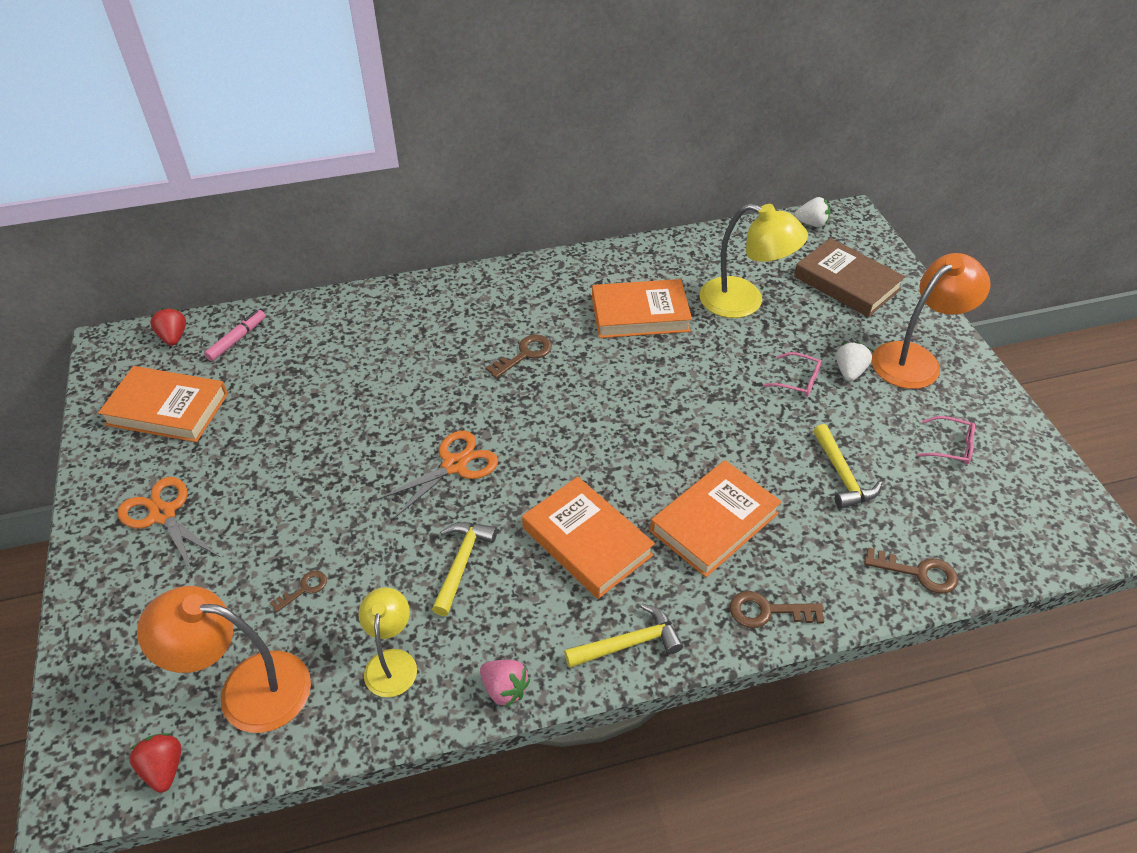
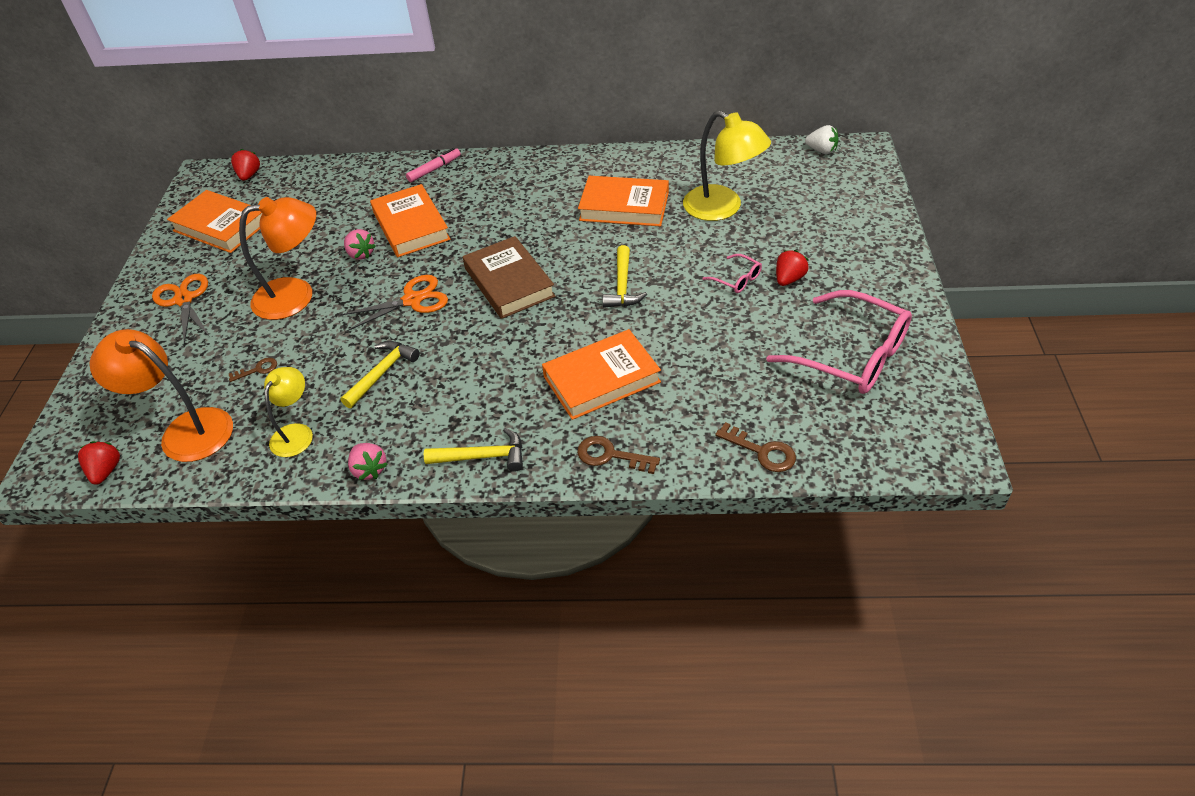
camera: 20 degrees right, 0 degrees up
pink marker [204,310,265,361] -> pink marker moved to [406,148,461,182]
brown key [486,335,552,378] -> none
orange book [522,477,655,599] -> orange book moved to [370,184,451,257]
brown book [794,238,905,317] -> brown book moved to [463,236,556,319]
yellow hammer [813,424,882,509] -> yellow hammer moved to [603,245,647,308]
white strawberry [836,342,872,381] -> red strawberry [776,250,809,286]
orange lamp [872,253,991,389] -> orange lamp moved to [239,197,316,320]
pink glasses [917,416,975,465] -> pink glasses [766,290,912,394], size x2.27
none -> pink strawberry [344,229,376,260]

